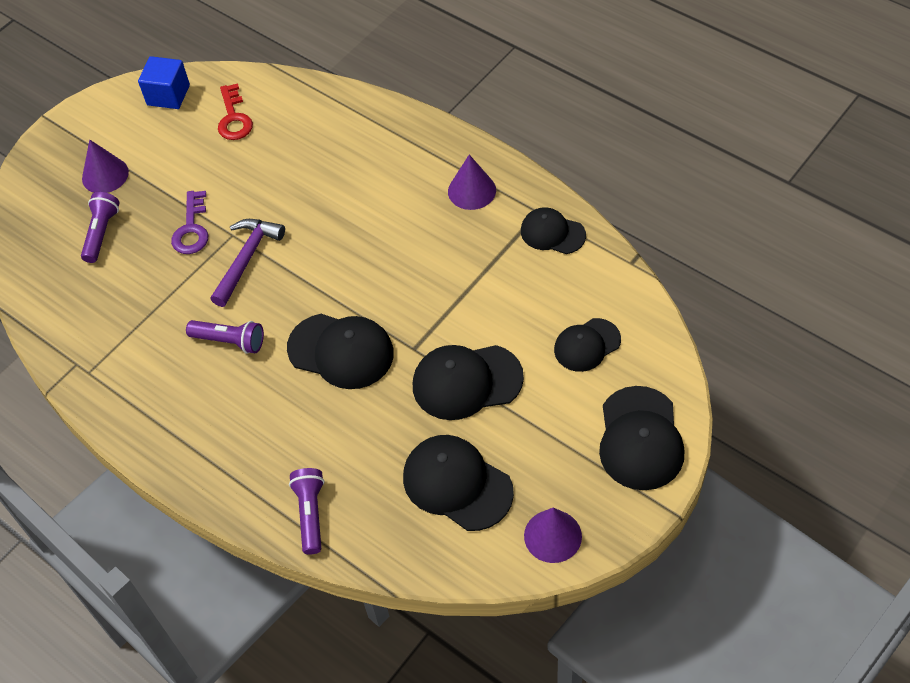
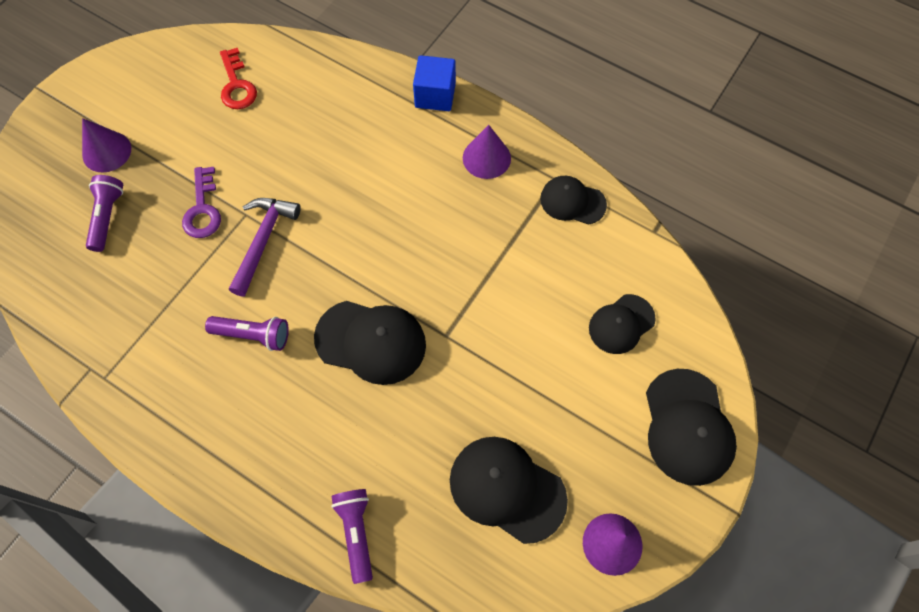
camera: 10 degrees left, 10 degrees up
blue cube [138,56,190,109] -> blue cube moved to [413,55,456,111]
black cap [413,345,524,420] -> none

